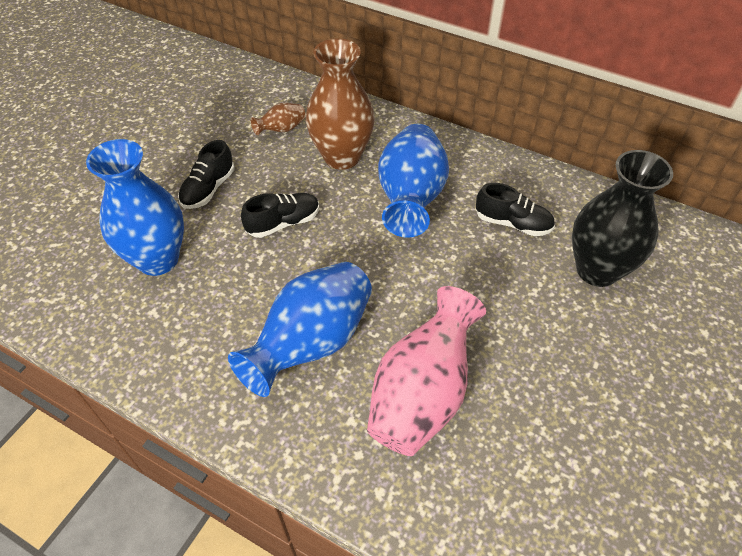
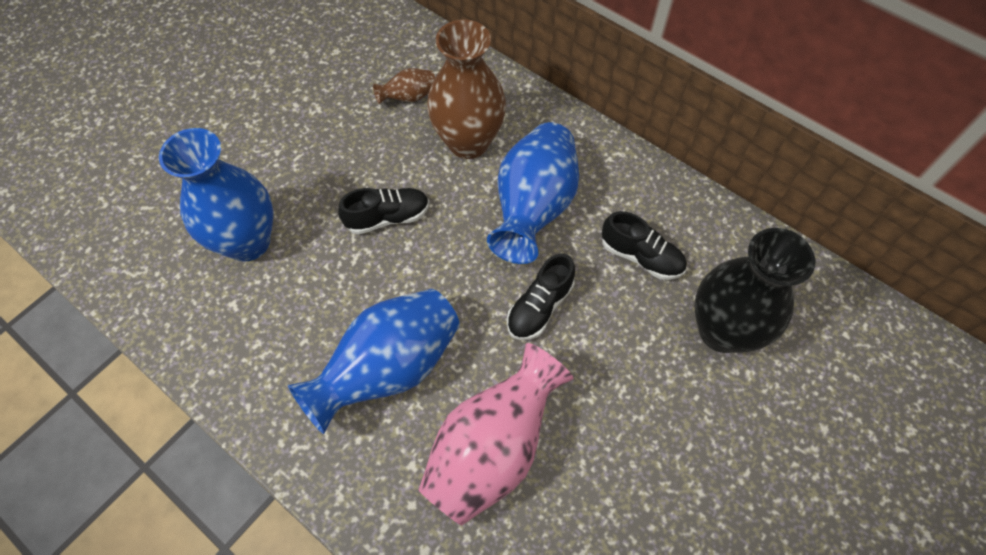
camera: 10 degrees right, 10 degrees up
black shoe [178,140,235,209] -> black shoe moved to [507,253,575,340]

